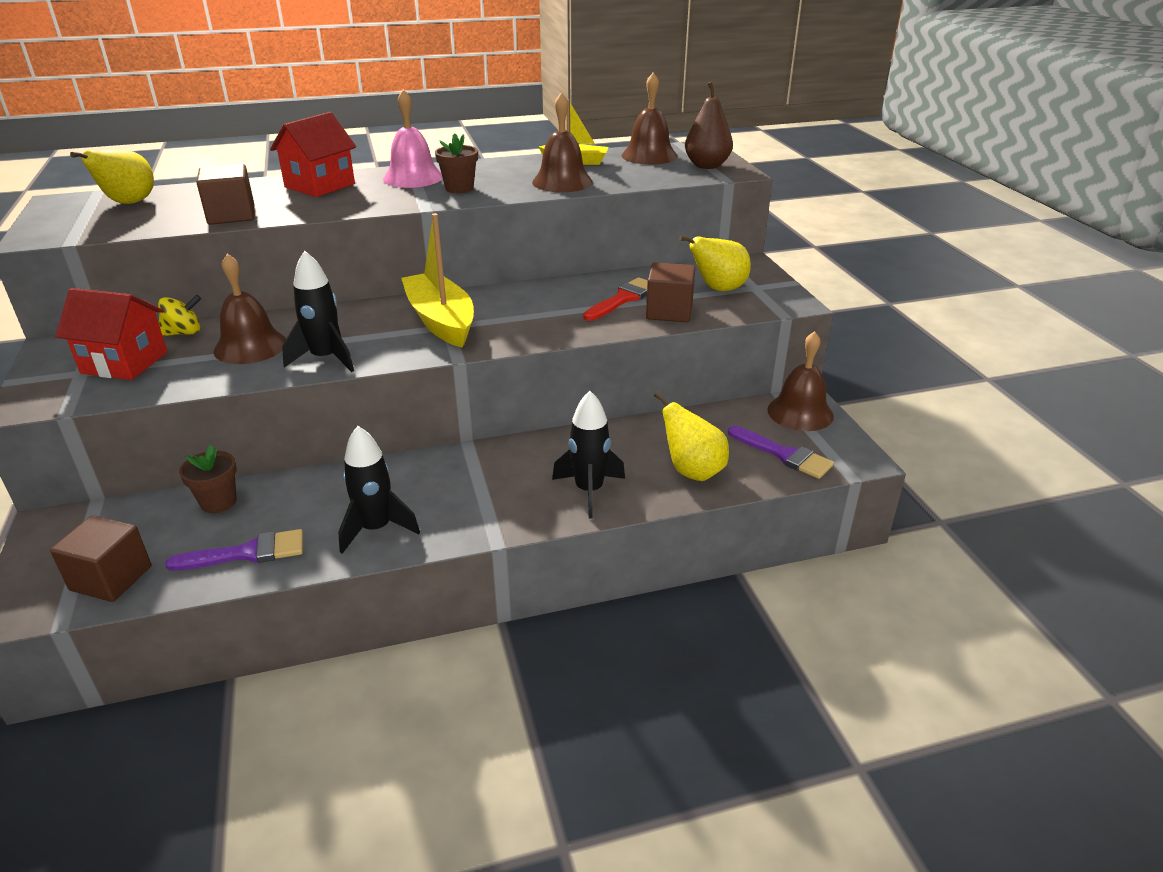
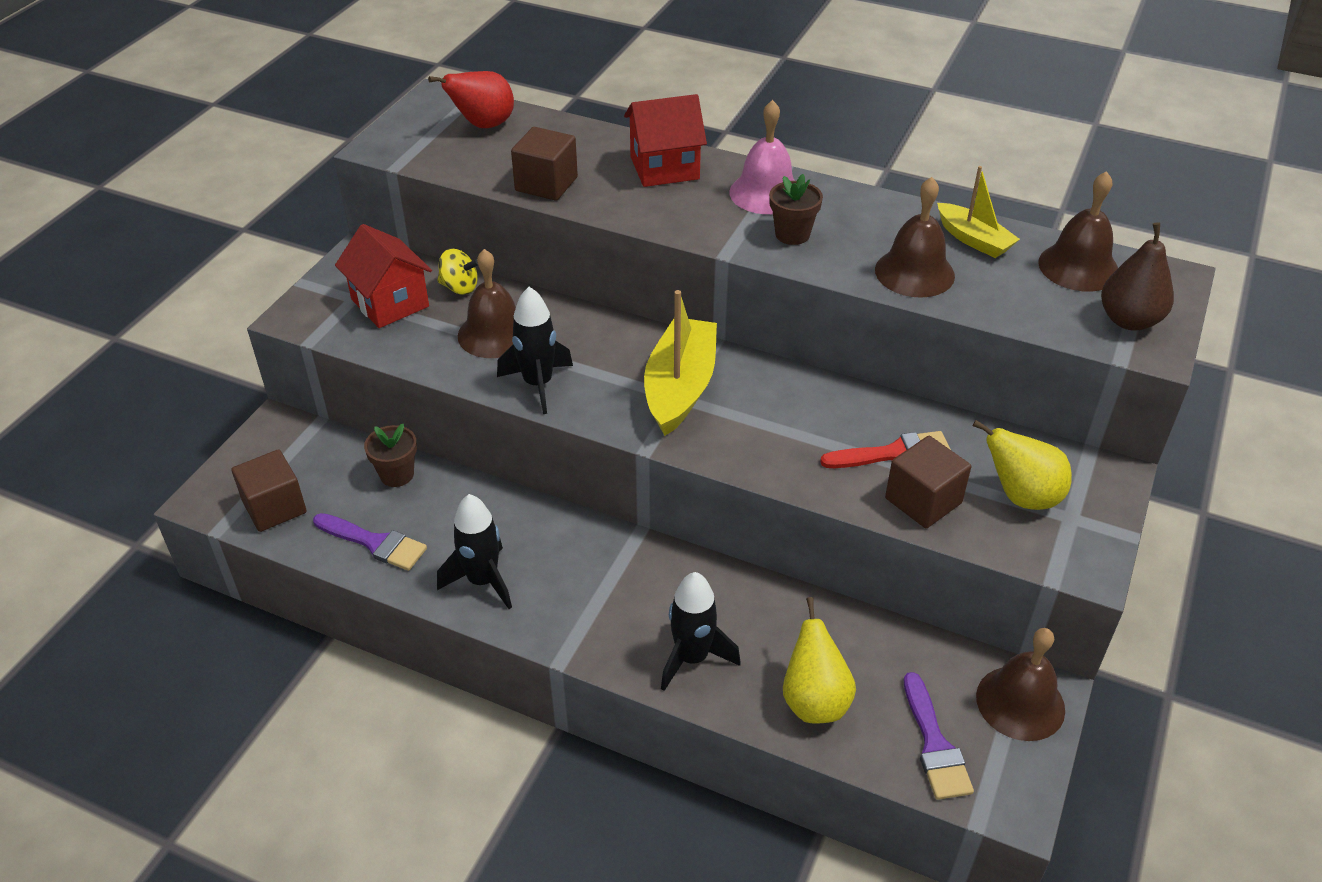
camera: 40 degrees right, 10 degrees up
yellow pear [70,149,154,204] -> red pear [428,71,514,128]

